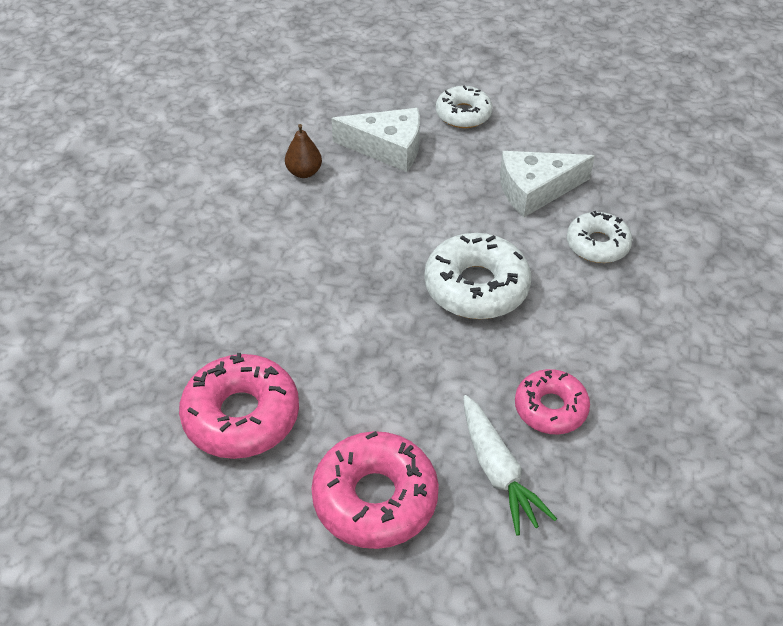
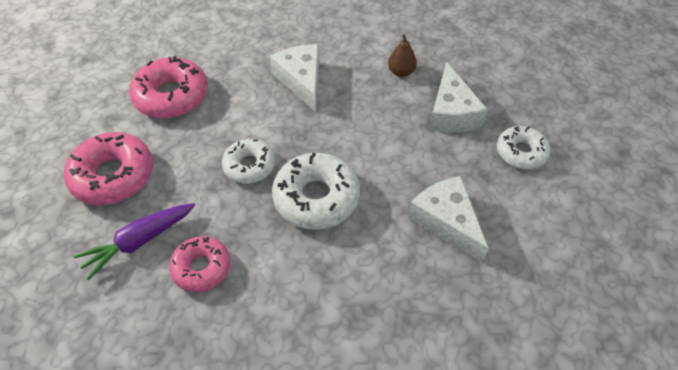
camera: 75 degrees right, 5 degrees up
white carrot [463,395,557,536] -> purple carrot [74,203,195,280]
white donut [567,211,632,263] -> white donut moved to [222,139,275,184]
none -> white cheese [270,44,319,112]

